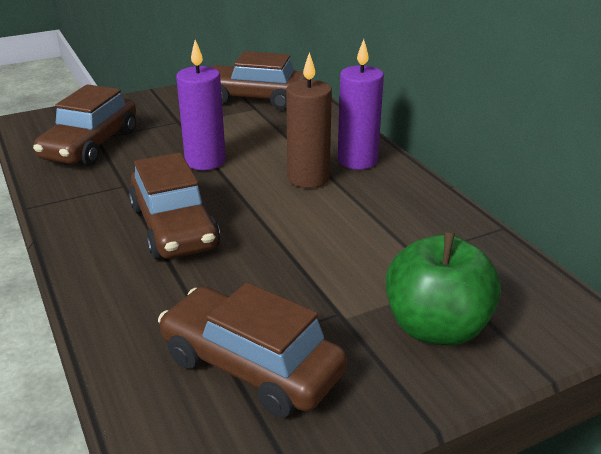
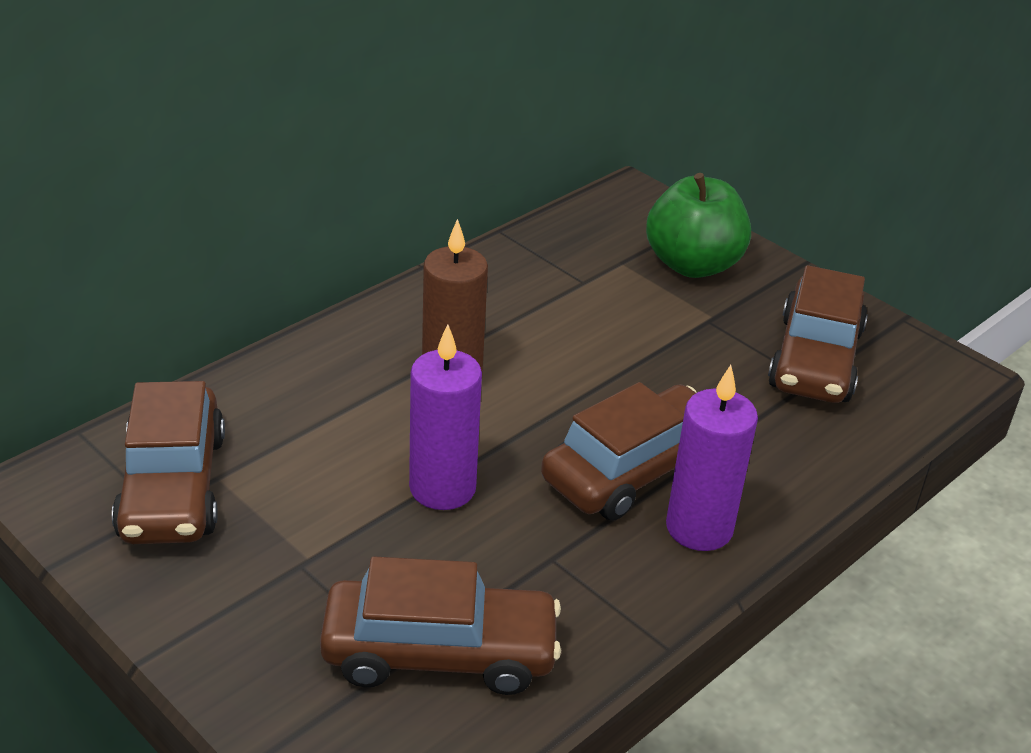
camera: 110 degrees left, 5 degrees up
purple candle [338,39,384,169] -> purple candle moved to [666,365,758,551]

